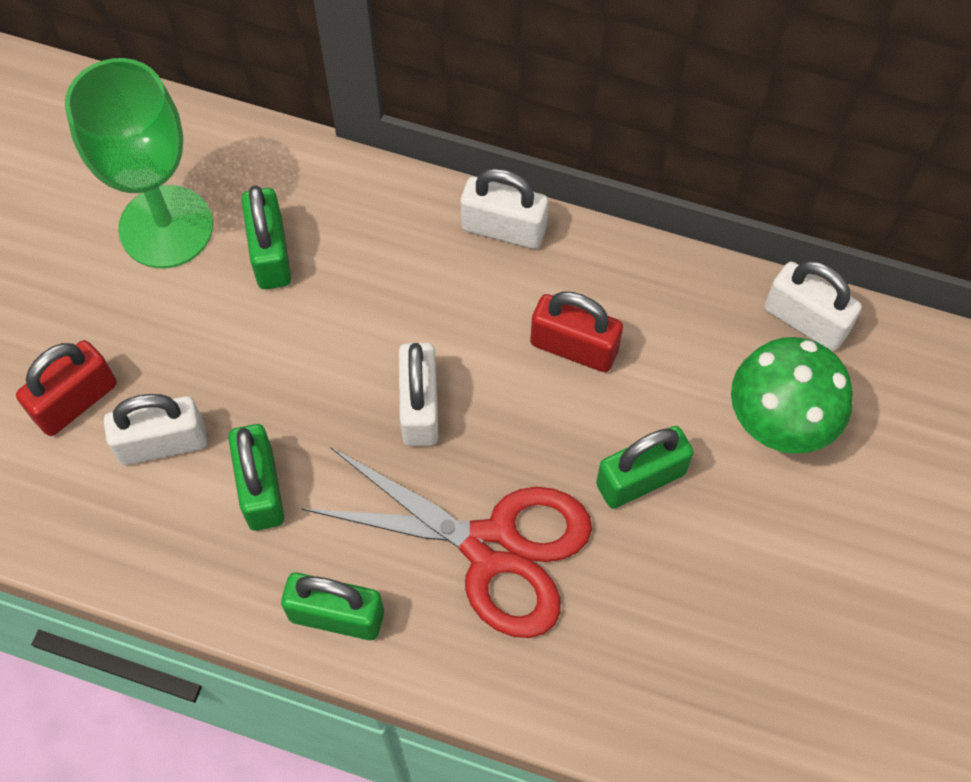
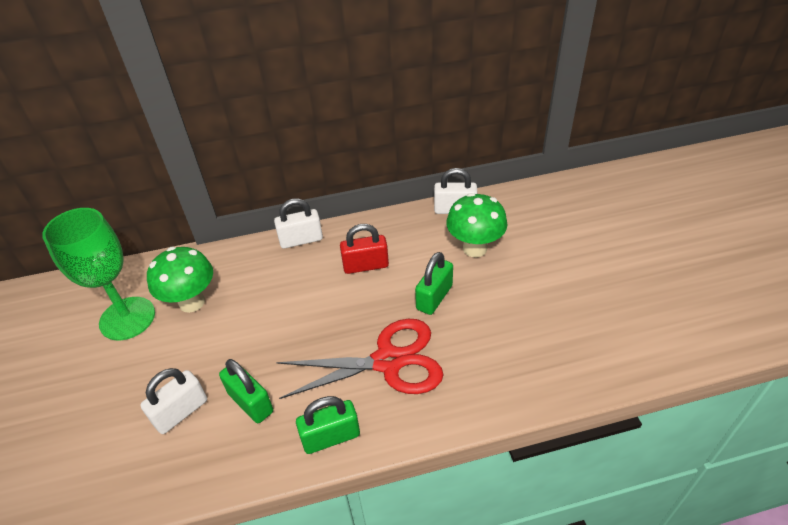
camera: 30 degrees left, 20 degrees down
red padlock [16,340,117,436] -> none
green padlock [241,185,291,289] -> green mushroom [147,247,213,313]
white padlock [398,343,438,446] -> none

